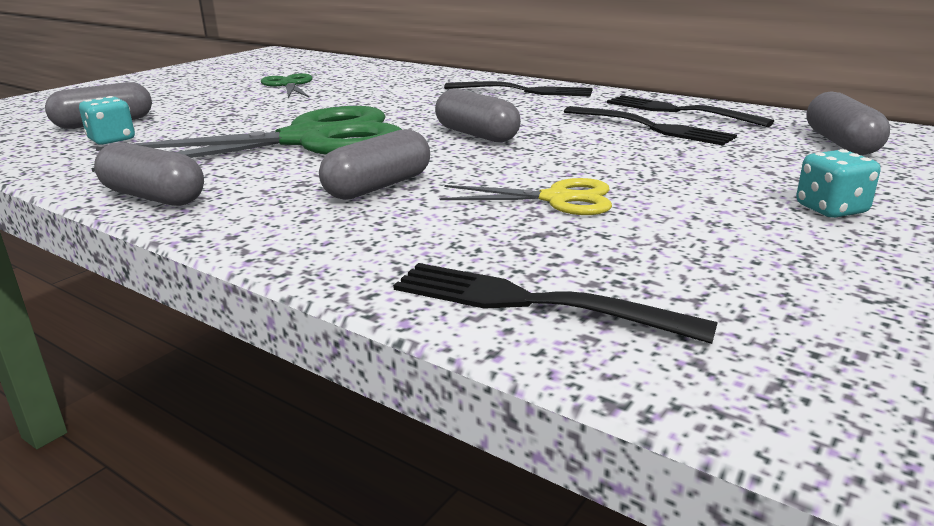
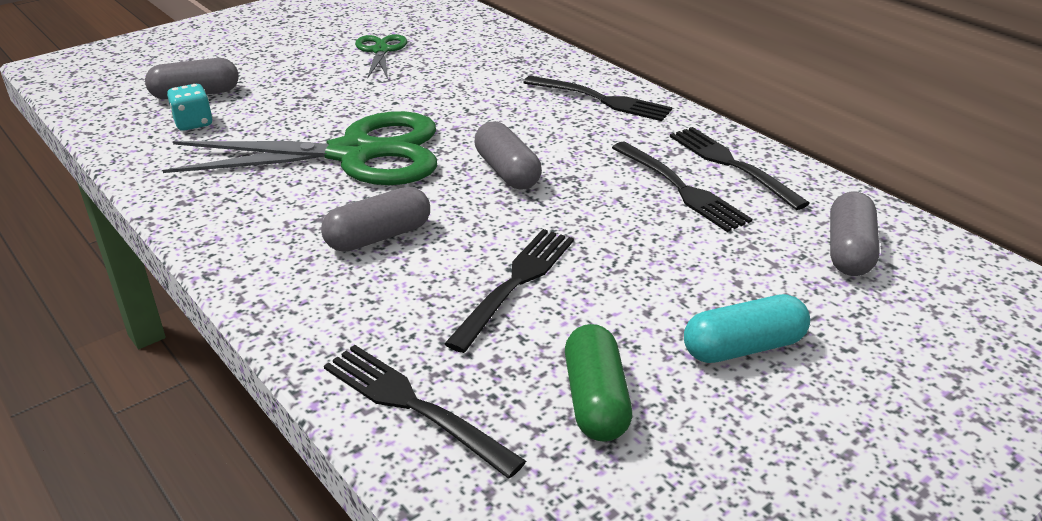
camera: 15 degrees right, 10 degrees up
grey capsule [94,142,204,206] -> none
yellow scissors [440,178,612,215] -> black fork [444,229,574,353]
turquoise dice [796,149,881,218] -> turquoise capsule [684,294,810,363]
none -> green capsule [565,324,632,442]

